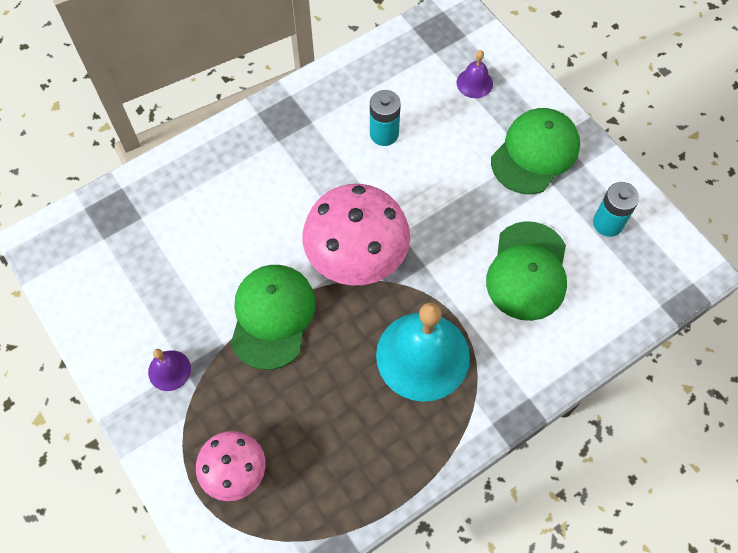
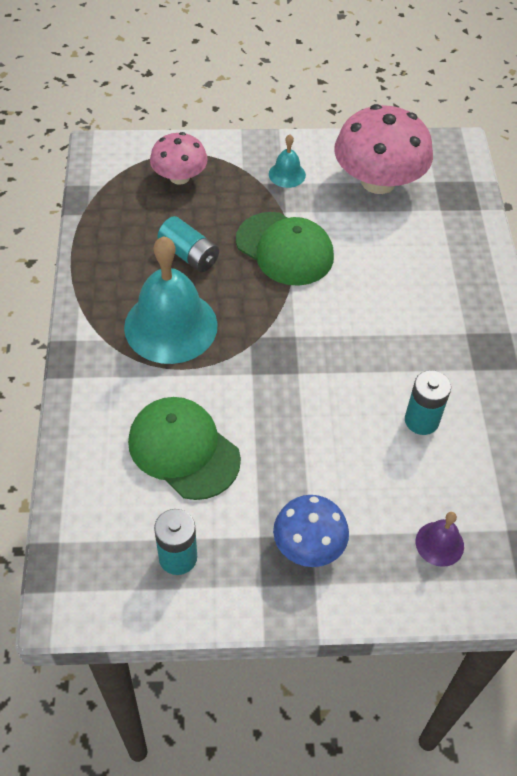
camera: 120 degrees right, 10 degrees down
purple bell [148,349,191,391] -> turquoise bell [269,134,306,188]
pink mushroom [302,184,410,285] -> pink mushroom moved to [334,104,433,194]
green cap [491,108,580,194] -> blue mushroom [273,495,349,567]
none -> turquoise battery [158,216,219,272]

